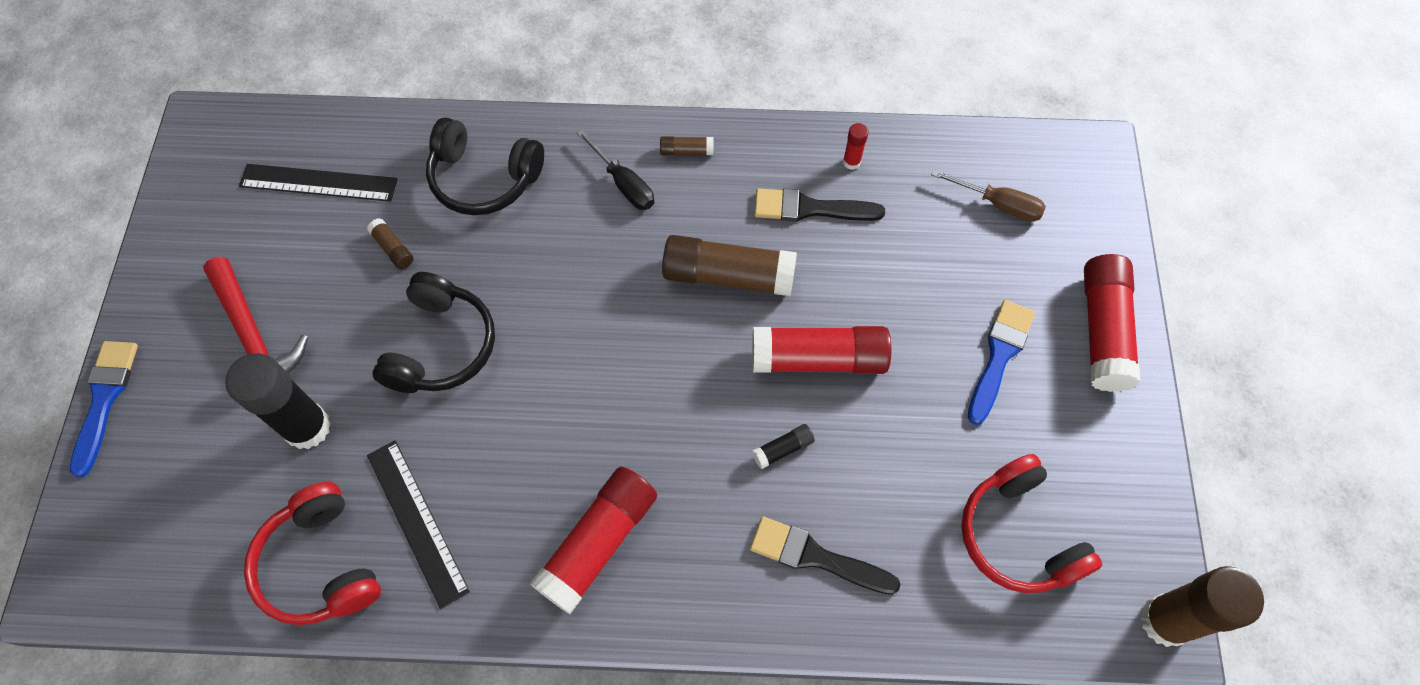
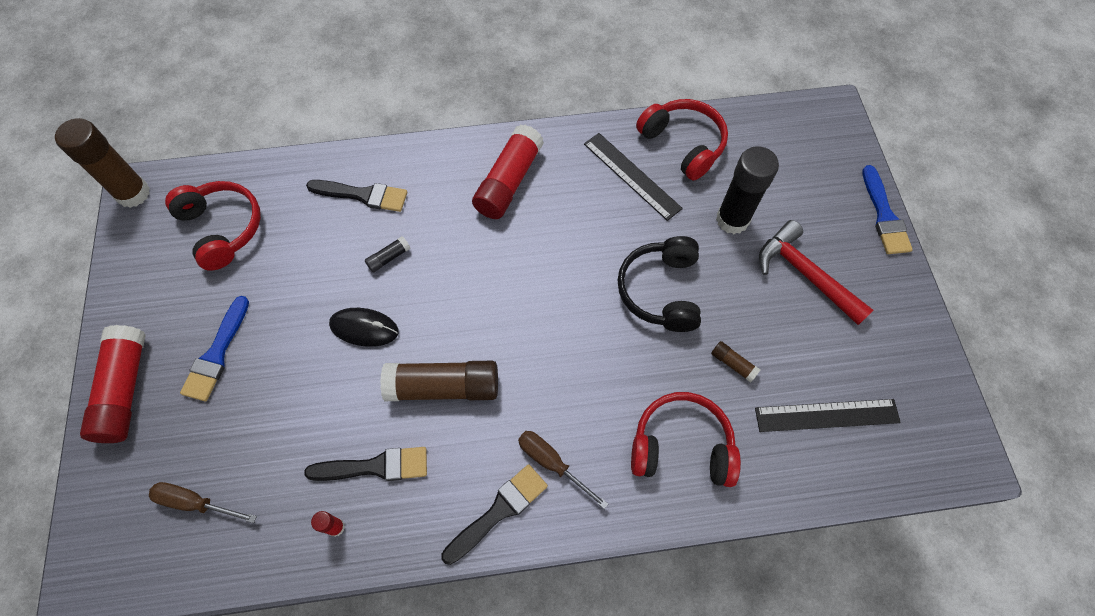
camera: 170 degrees right, 0 degrees up
black headphones [426,118,544,215] -> red headphones [631,392,741,487]
black screwdriver [577,129,654,210] -> brown screwdriver [518,431,608,509]
brown glue stick [660,137,714,156] -> black brush [441,464,548,565]
red glue stick [752,326,891,374] -> black mouse [329,308,399,347]

